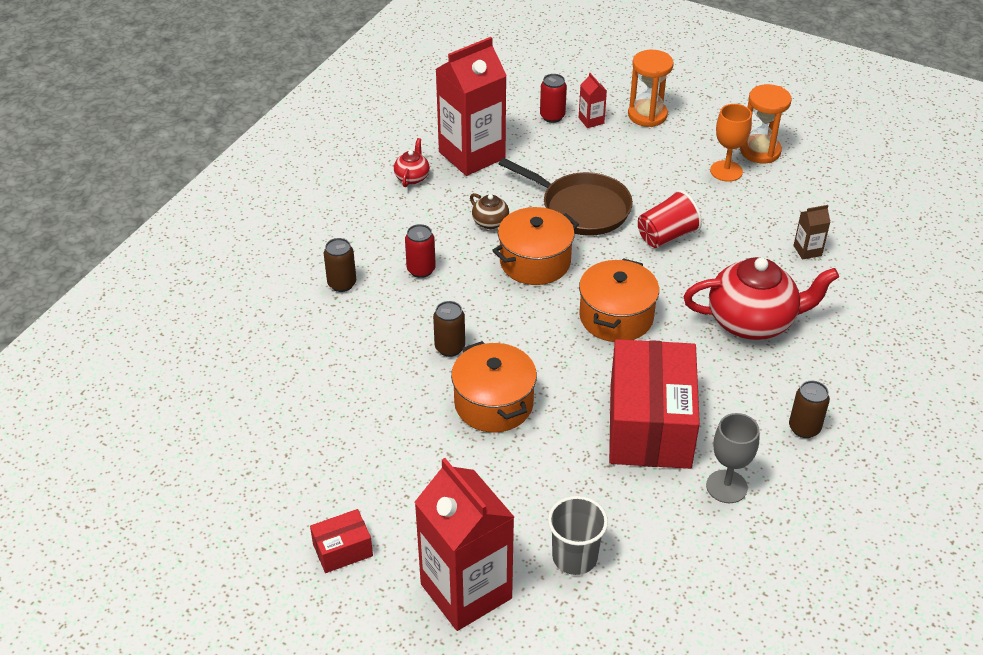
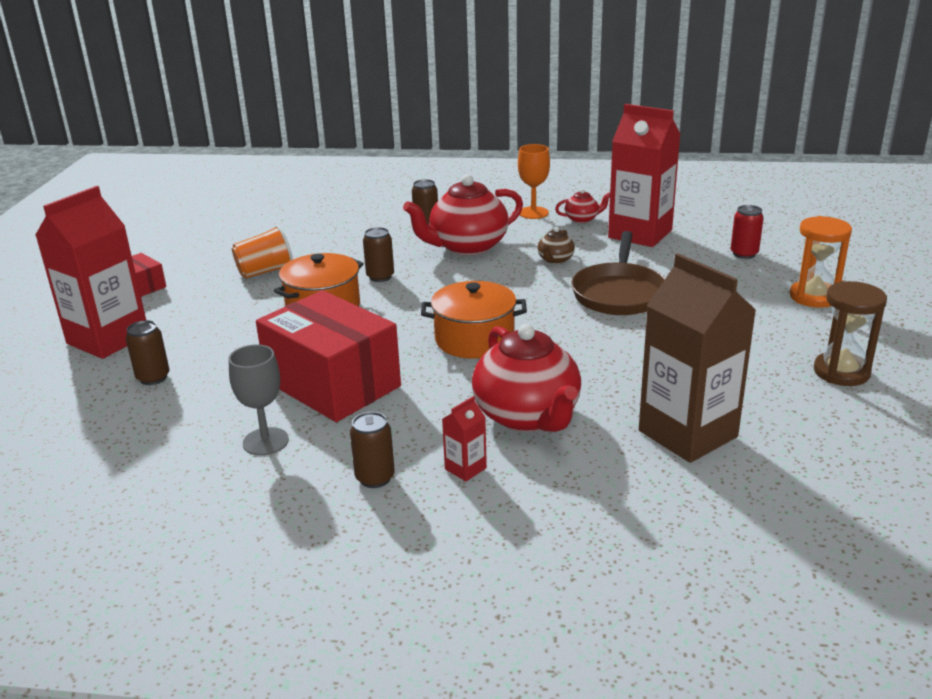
camera: 70 degrees right, 15 degrees down
red can [405,224,436,278] -> red teapot [403,174,523,256]
orange pot [492,207,579,285] -> none
grey cup [548,496,608,575] -> brown can [126,320,169,385]
red carton [579,73,607,128] -> red carton moved to [442,396,487,481]
red box [609,339,700,469] -> red box turned 60 degrees clockwise [256,290,401,422]
red cup [638,190,702,248] -> none
orange goblet [710,104,752,182] -> orange goblet moved to [518,144,550,219]
orange hourglass [740,84,792,163] -> brown hourglass [814,281,887,386]
brown carton [793,205,830,260] -> brown carton [639,254,756,463], size x2.42
none -> orange cup [232,225,293,279]

